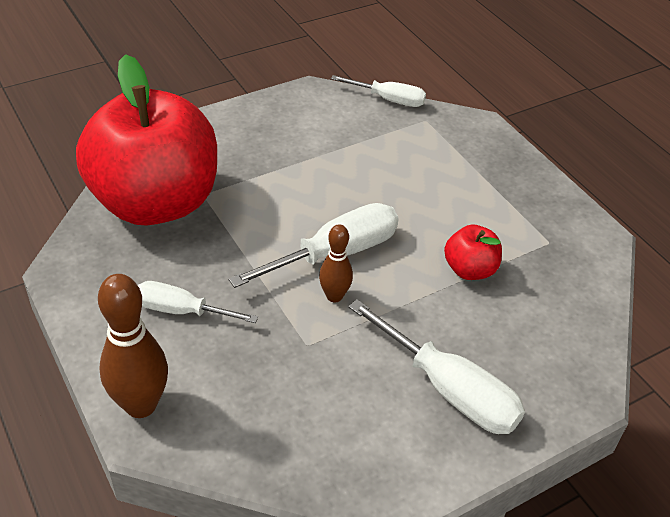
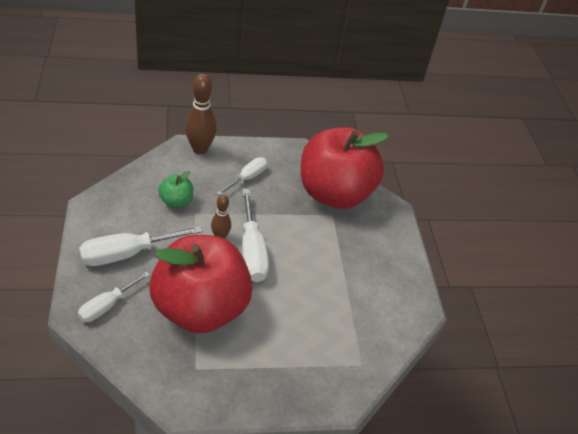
camera: 110 degrees right, 0 degrees up
white screwdriver [331,75,426,107] -> white screwdriver moved to [78,272,150,322]
red apple [444,224,502,280] -> red apple [149,235,253,334], size x2.48
none -> green apple [158,171,193,208]

